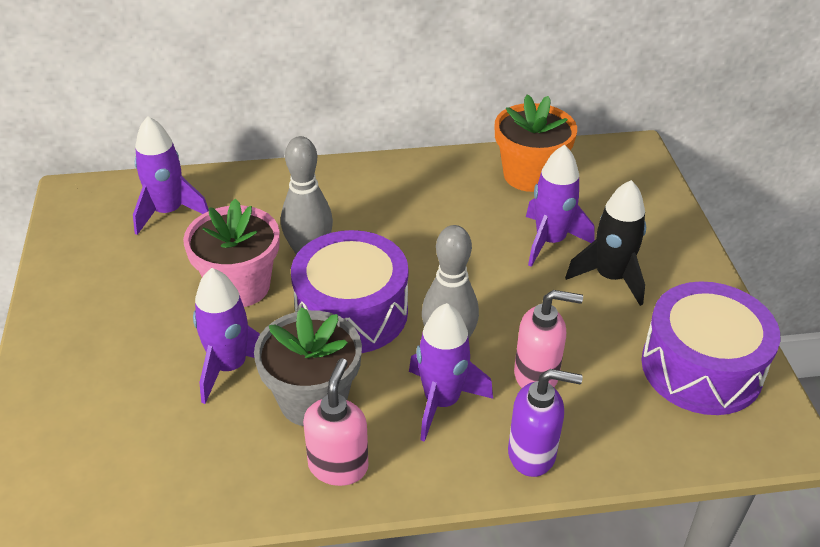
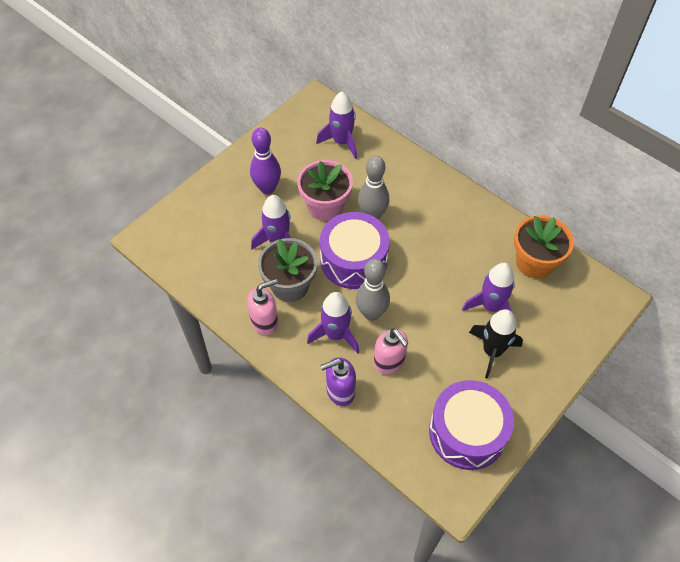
camera: 50 degrees right, 15 degrees up
purple soap dispenser [508,369,583,477] -> purple soap dispenser turned 105 degrees clockwise [320,357,356,406]
none -> purple bowling pin [250,128,281,194]

